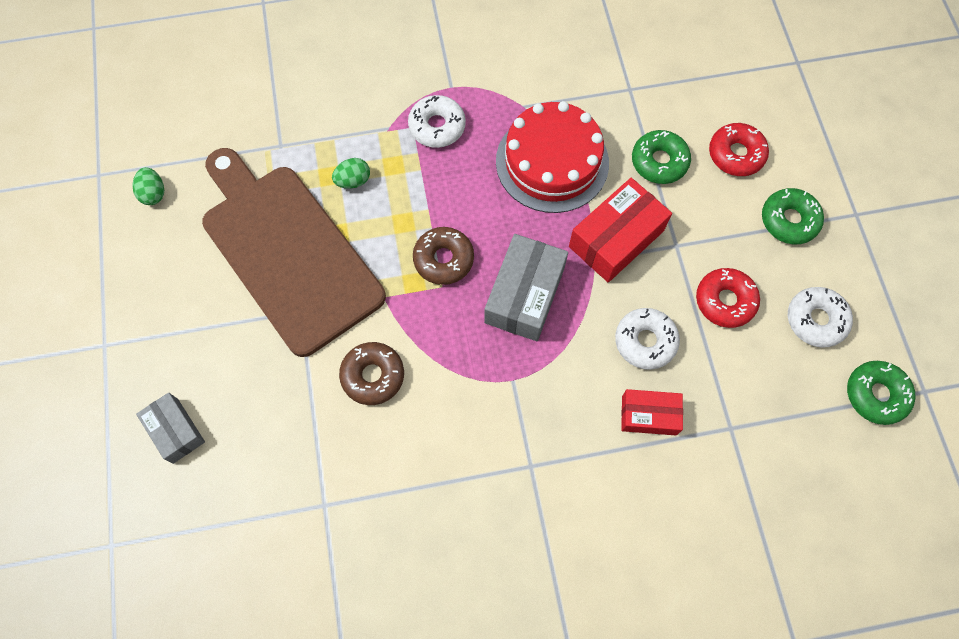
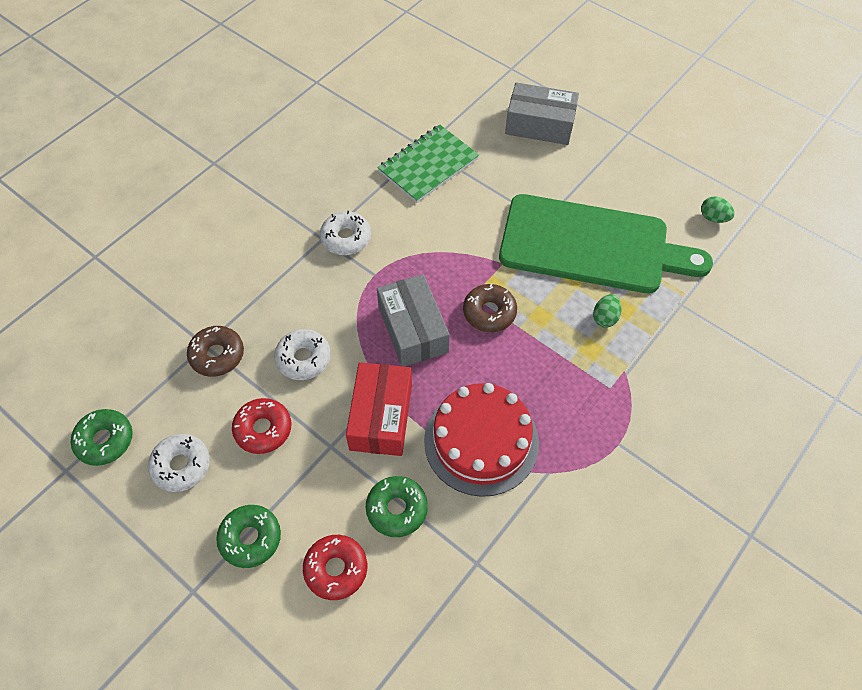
camera: 140 degrees right, 10 degrees down
grey box [136,393,205,464] -> grey box [505,82,579,145], size x1.62
brown cutting board [202,148,386,357] -> green cutting board [499,194,713,293]
brown donut [339,342,404,405] -> brown donut moved to [187,326,244,377]
white donut [408,95,466,148] -> white donut moved to [320,211,371,255]
red box [621,389,683,435] -> none
none -> green notebook [378,125,479,203]

